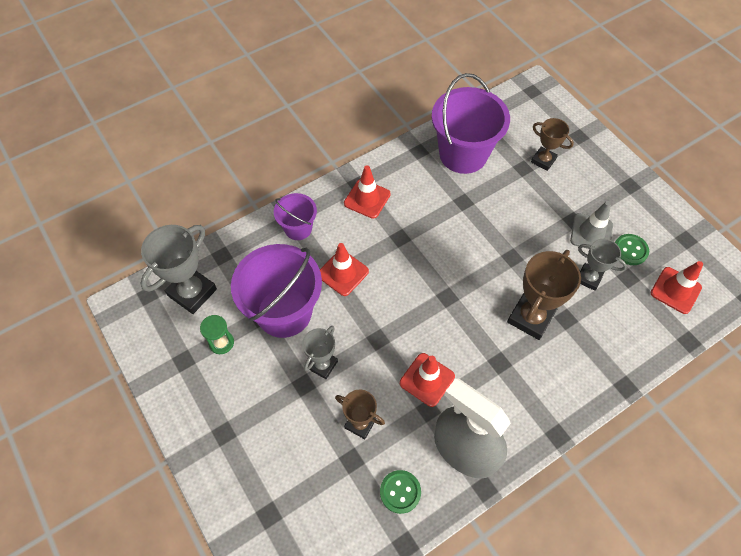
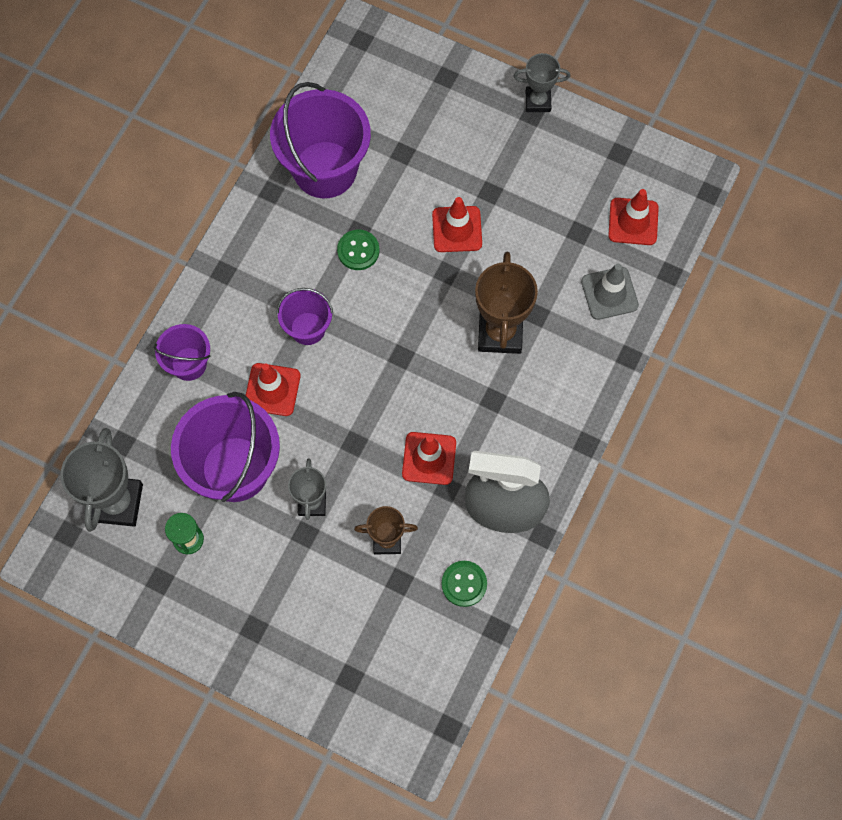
camera: 30 degrees left, 10 degrees up
red traffic cone [344,165,391,219] -> red traffic cone moved to [432,197,482,252]
brown trophy [531,118,574,171] -> none
grey traffic cone [570,201,613,249] -> grey traffic cone moved to [581,263,639,320]
grey trophy [578,239,627,291] -> grey trophy moved to [513,53,570,112]
green button [615,234,649,265] -> green button moved to [337,230,379,270]
none -> purple bucket [277,288,333,345]

